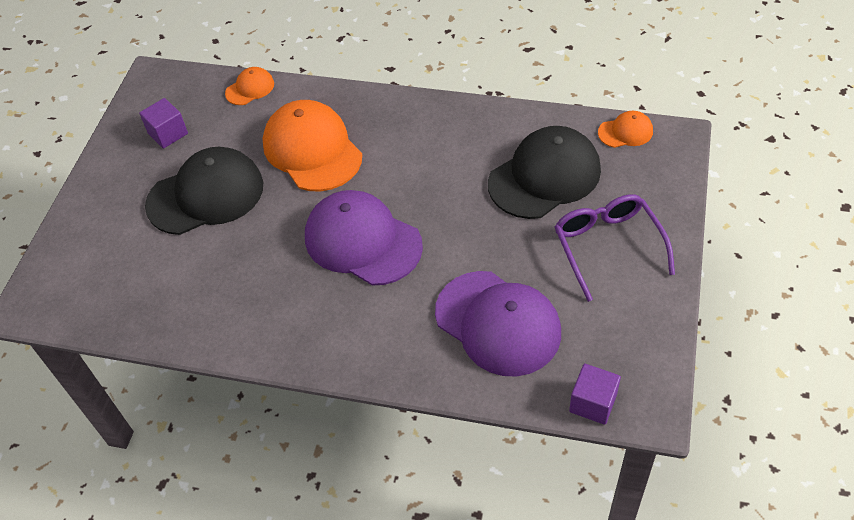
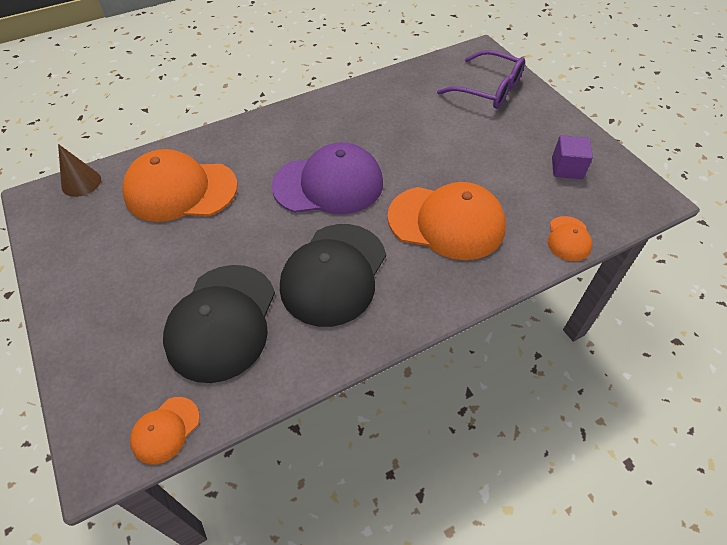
camera: 135 degrees right, 0 degrees up
black cap [145,147,263,235] -> black cap moved to [280,224,386,327]
purple cap [435,271,561,377] -> orange cap [122,149,238,222]
purple glasses [555,194,675,302] -> purple glasses moved to [437,50,525,109]
purple cube [569,364,621,425] -> brown cone [58,144,101,197]

